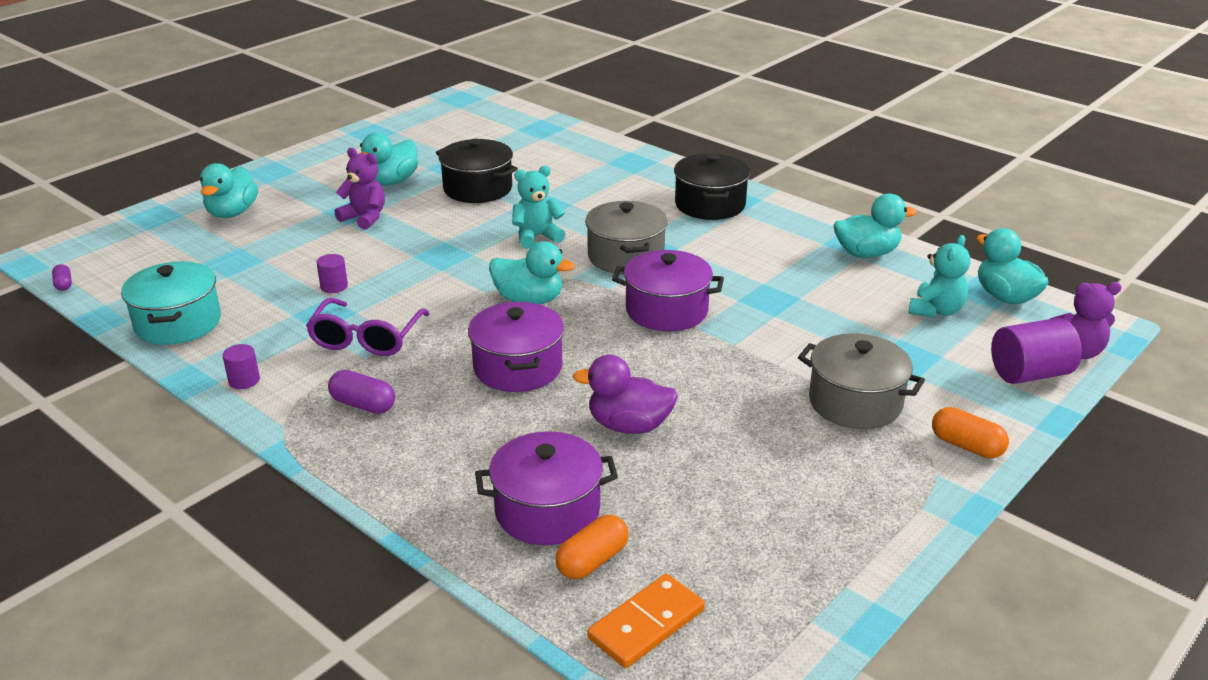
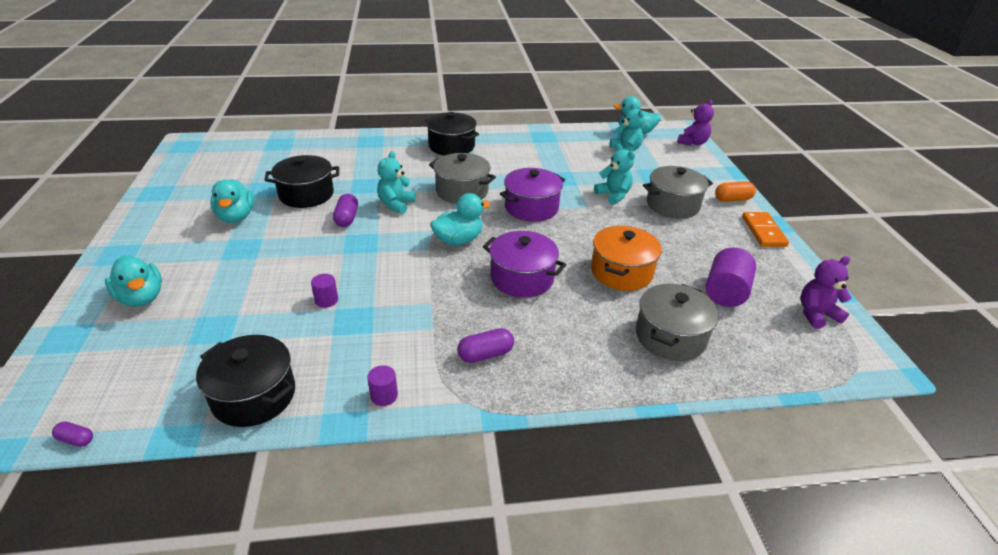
camera: 50 degrees left, 5 degrees up
turquoise pot [121,261,221,345] -> black pot [196,335,295,427]
purple glasses [306,298,429,356] -> none
purple teddy bear [334,148,385,230] -> purple teddy bear moved to [801,256,852,329]
purple pot [475,431,618,545] -> grey pot [636,284,719,361]
orange capsule [556,515,629,579] -> none
purple duck [573,355,678,434] -> orange pot [591,226,662,291]
orange domino [587,574,705,668] -> orange domino moved to [742,212,789,247]
turquoise duck [834,194,917,258] -> none
purple cylinder [991,318,1082,384] -> purple cylinder moved to [705,247,756,307]
none -> purple capsule [333,194,358,227]
none -> turquoise teddy bear [594,144,635,205]

